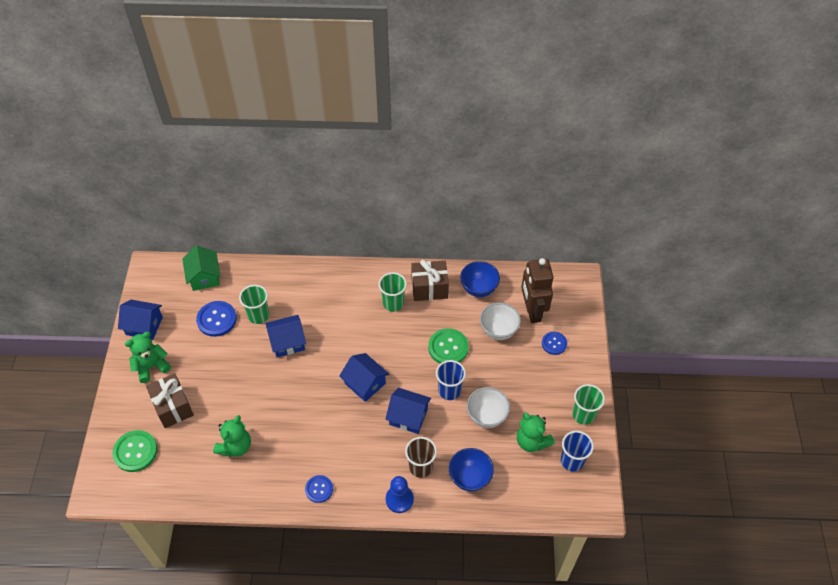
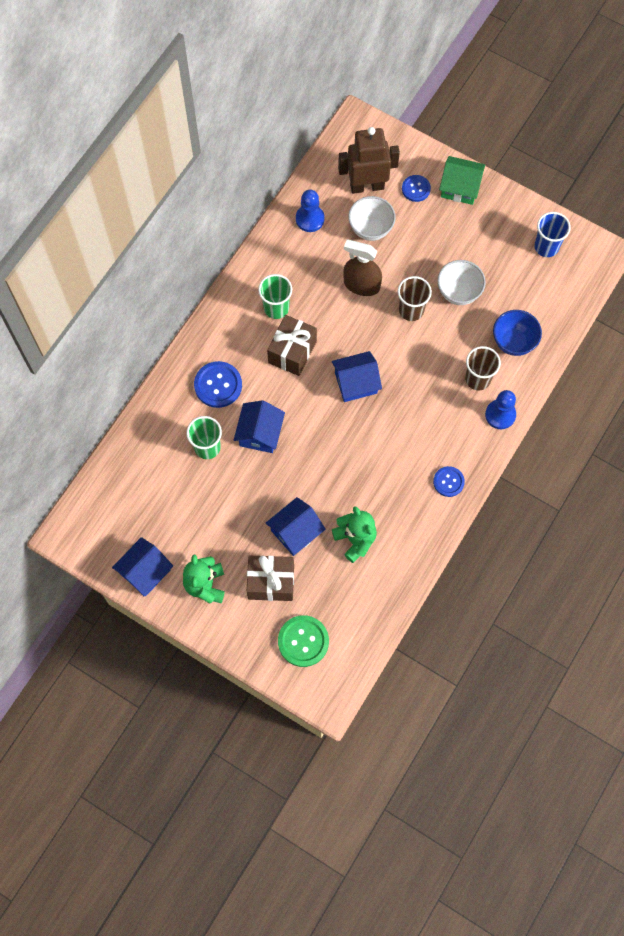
camera: 60 degrees left, 15 degrees up
green house [182,246,221,291] -> green house moved to [439,156,485,205]
blue button [196,301,237,337] -> blue button moved to [194,361,242,408]
blue house [386,388,431,434] -> blue house moved to [266,497,326,556]
brown gift [411,260,449,301] -> brown gift moved to [267,315,317,376]
green button [428,328,469,363] -> brown spray bottle [343,239,382,296]
blue cup [436,360,466,400] -> brown cup [398,276,432,321]
blue bowl [460,261,500,297] -> blue pawn [296,190,325,232]
green teddy bear [517,412,555,452] -> none
brown robot [521,258,553,323] -> brown robot turned 150 degrees clockwise [338,127,400,194]
green cup [573,384,605,425] -> none

